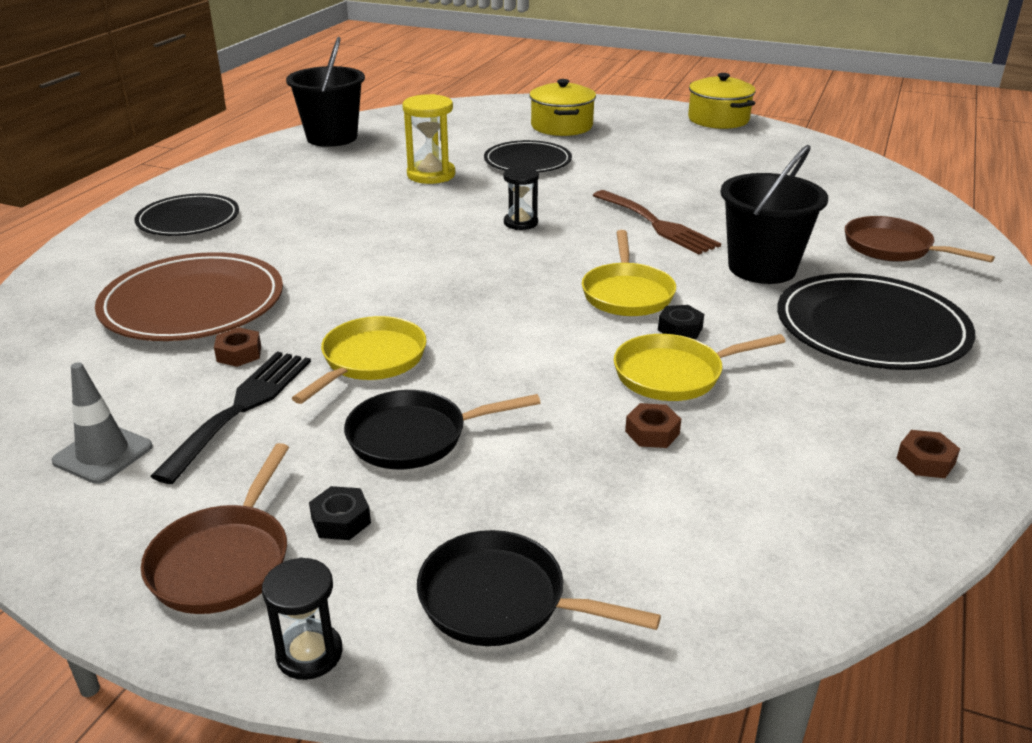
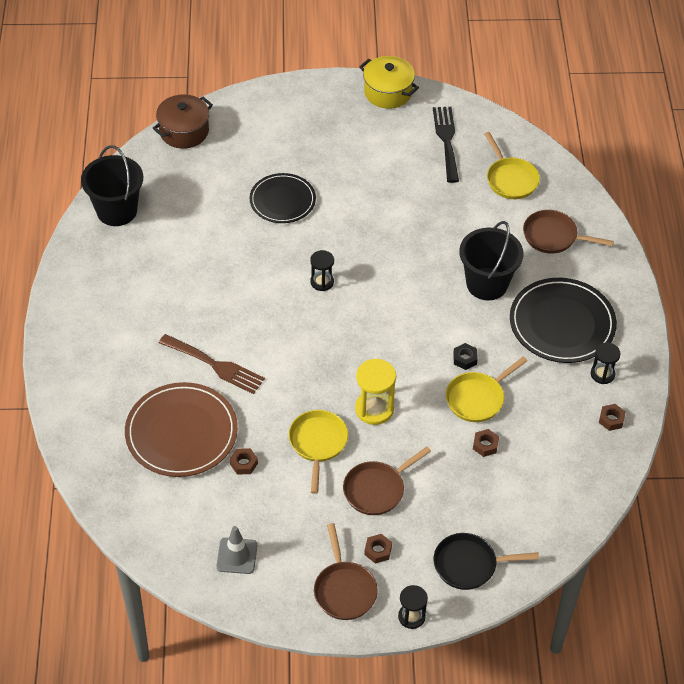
camera: 25 degrees left, 20 degrees up
black plate [135,194,239,236] -> none
black fork [150,352,311,484] -> black fork moved to [433,107,459,183]
black nut [309,486,371,540] -> brown nut [364,534,392,564]
black pan [344,390,541,469] -> brown pan [343,447,431,515]
yellow hourglass [402,94,455,184] -> yellow hourglass moved to [355,359,396,425]
yellow pot [529,79,596,136] -> none
yellow pan [582,230,676,316] -> yellow pan moved to [484,132,540,199]
brown fork [593,190,721,254] -> brown fork moved to [159,334,265,394]
none -> brown pot [153,94,213,149]
none -> black hourglass [591,343,621,384]

